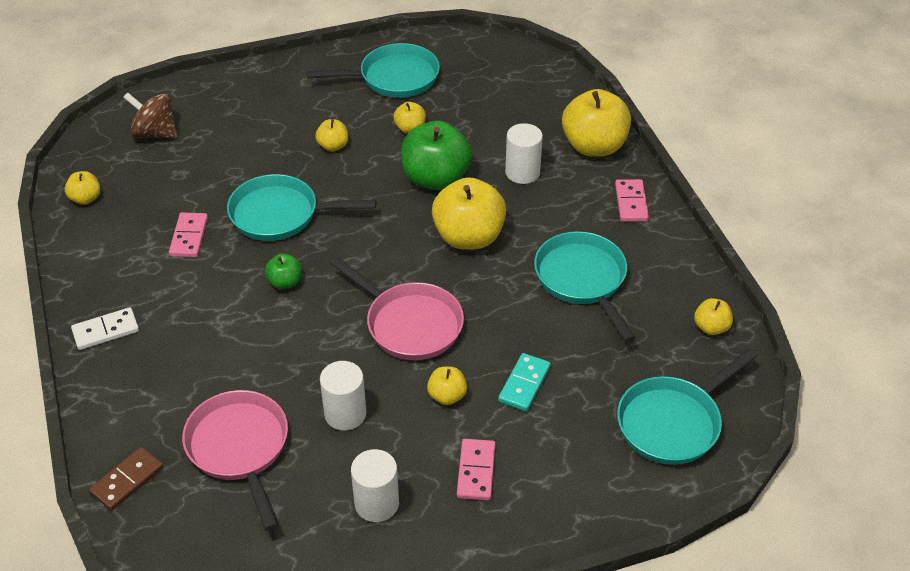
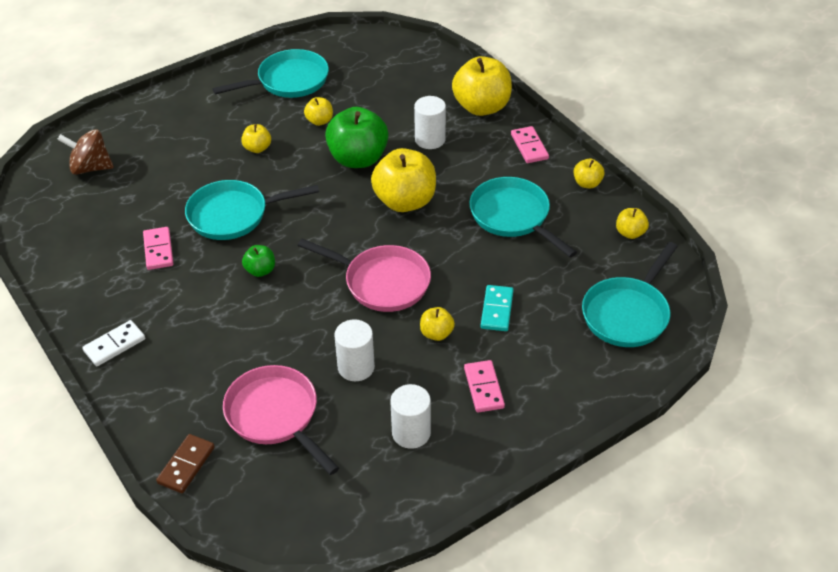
camera: 15 degrees left, 0 degrees up
yellow apple [65,171,100,205] -> yellow apple moved to [574,159,605,188]

